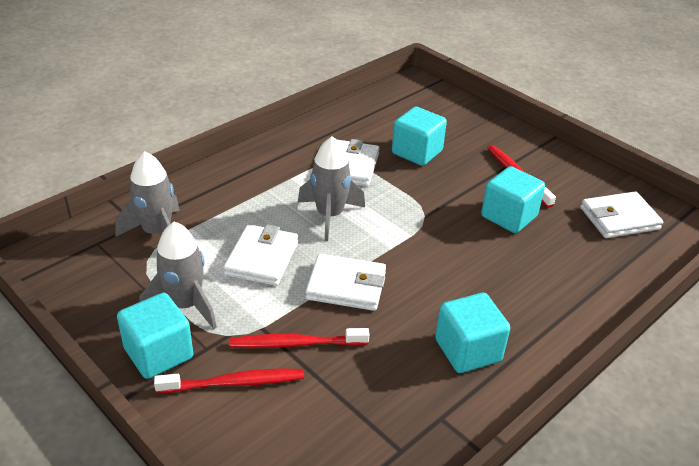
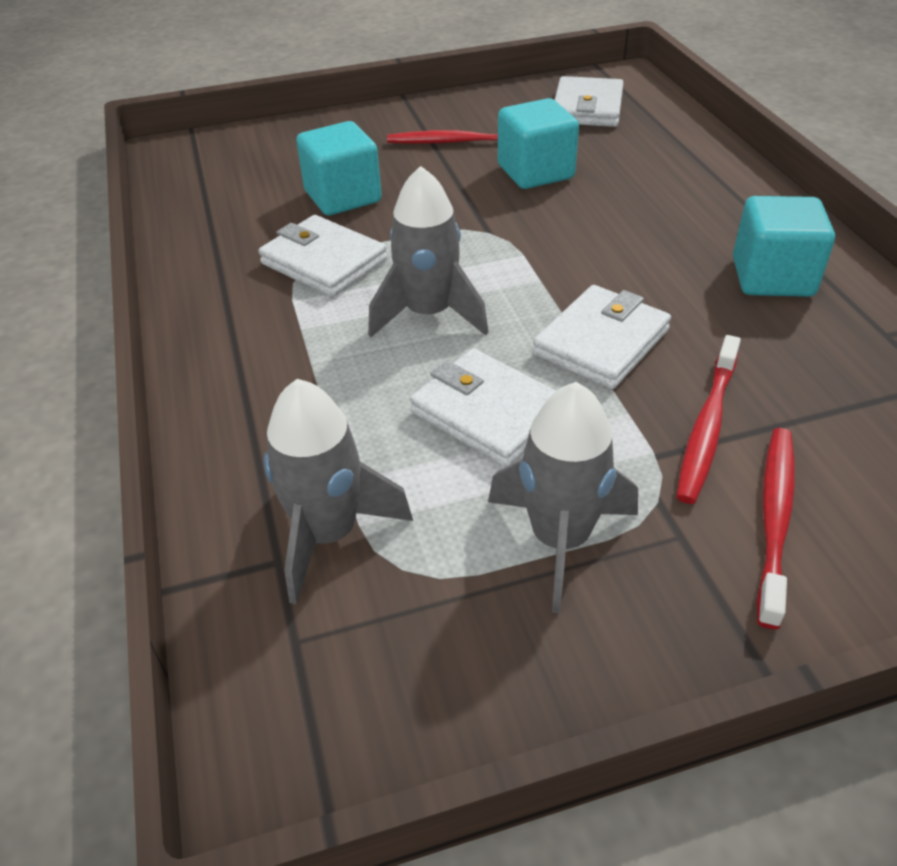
camera: 60 degrees left, 5 degrees up
turquoise cube [117,293,193,379] -> none

